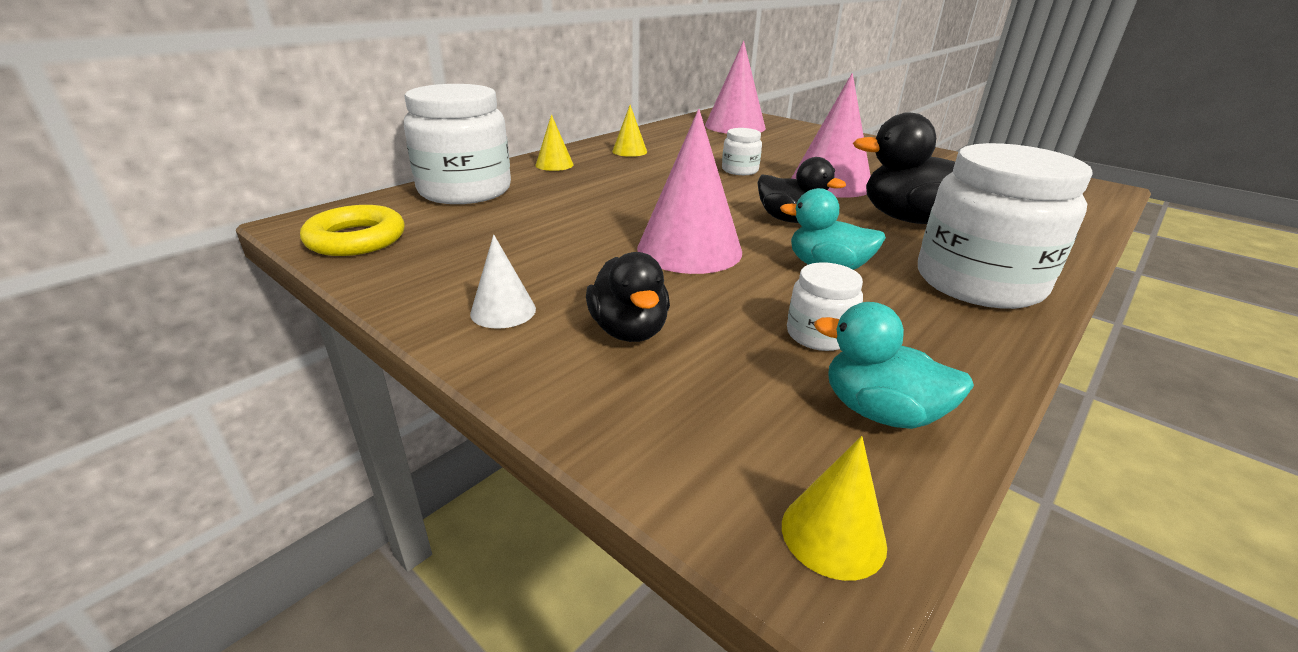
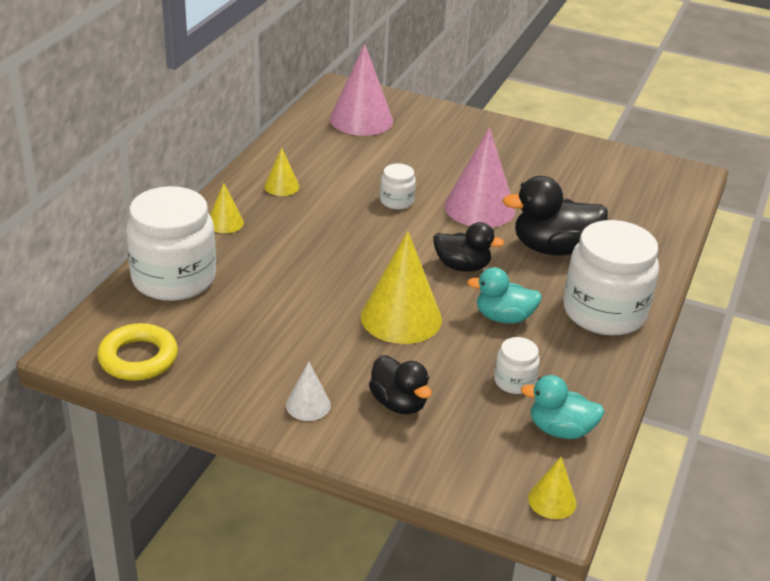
camera: 20 degrees left, 5 degrees up
pink cone [637,109,742,274] -> yellow cone [361,231,442,344]

